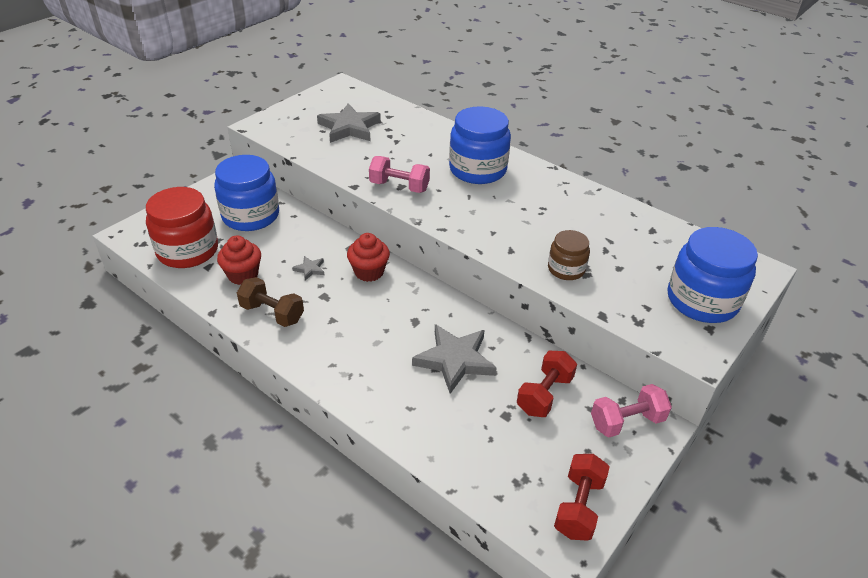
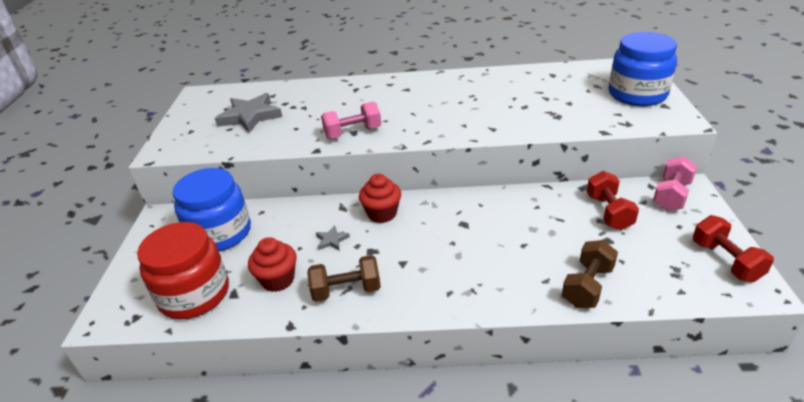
camera: 35 degrees left, 5 degrees down
grey star [412,324,497,394] -> none
blue jar [449,106,511,184] -> none
brown jar [548,230,590,280] -> none
none -> brown dumbbell [562,240,618,308]

